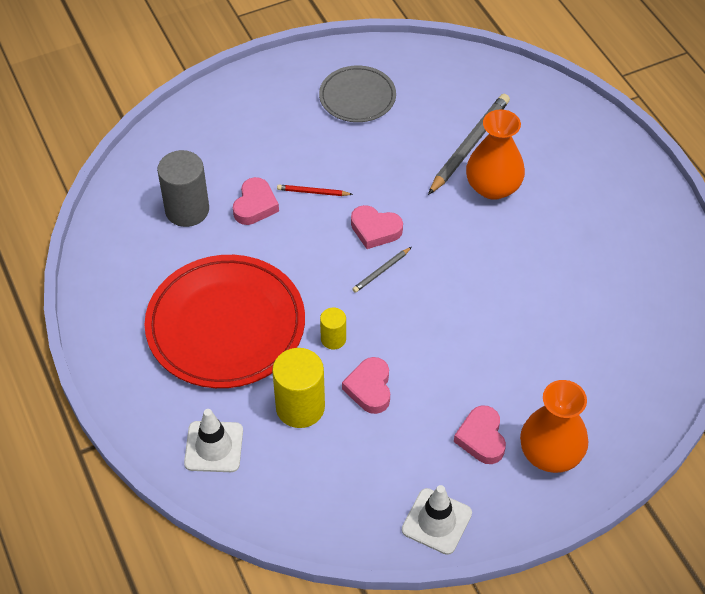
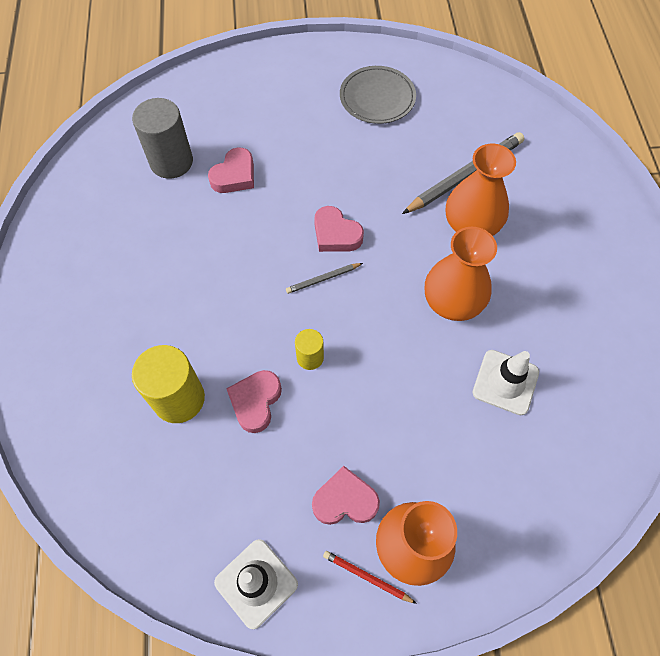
camera: 20 degrees right, 10 degrees up
red plate [145,255,305,388] -> none
white traffic cone [184,409,243,472] -> white traffic cone moved to [473,350,539,415]
red pencil [277,185,353,196] -> red pencil moved to [323,551,417,604]
yellow cylinder [320,308,346,349] -> yellow cylinder moved to [295,329,324,370]
pink heart [454,405,506,464] -> pink heart turned 75 degrees clockwise [312,466,380,525]
none -> orange vase [425,227,497,321]

